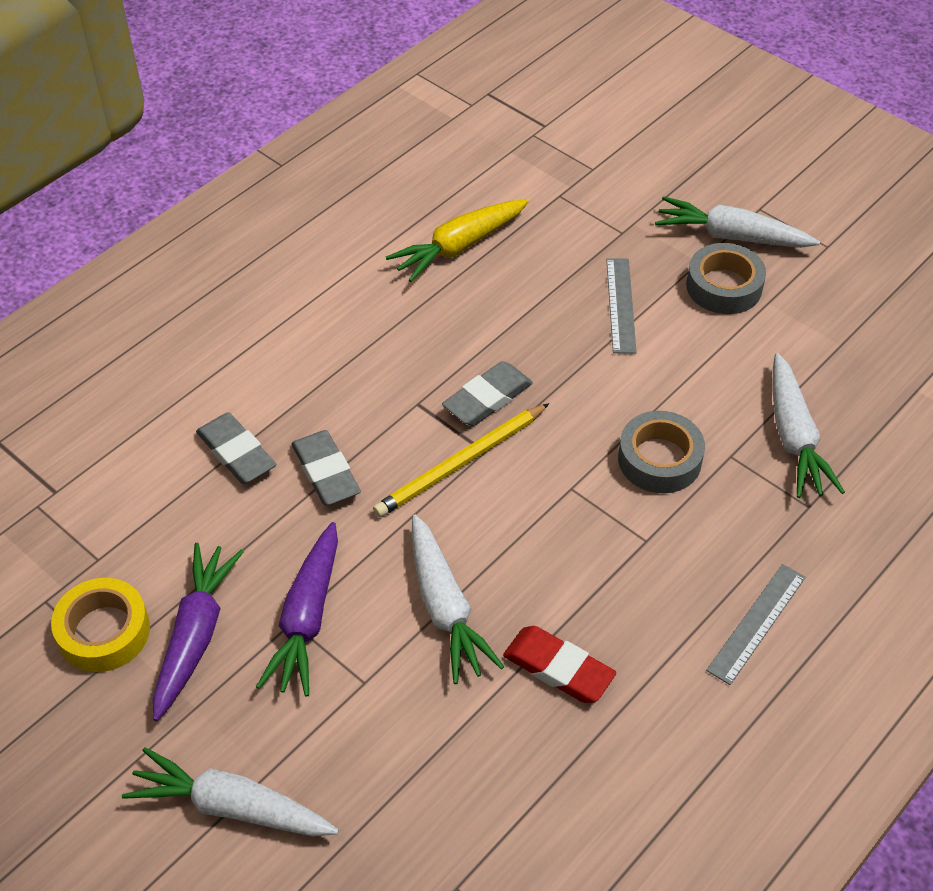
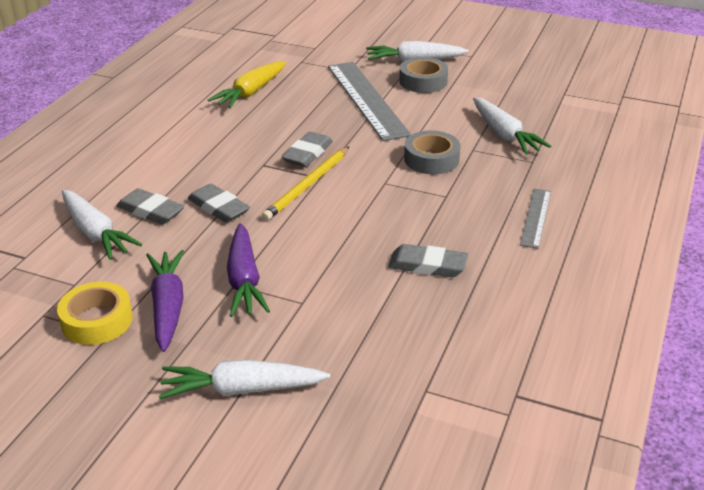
camera: 20 degrees left, 15 degrees down
white carrot [412,515,504,684] -> white carrot moved to [62,190,142,260]
red eraser [503,626,616,703] -> grey eraser [388,244,468,277]
grey ruler [606,258,637,354] -> grey ruler [328,62,411,141], size x1.95

